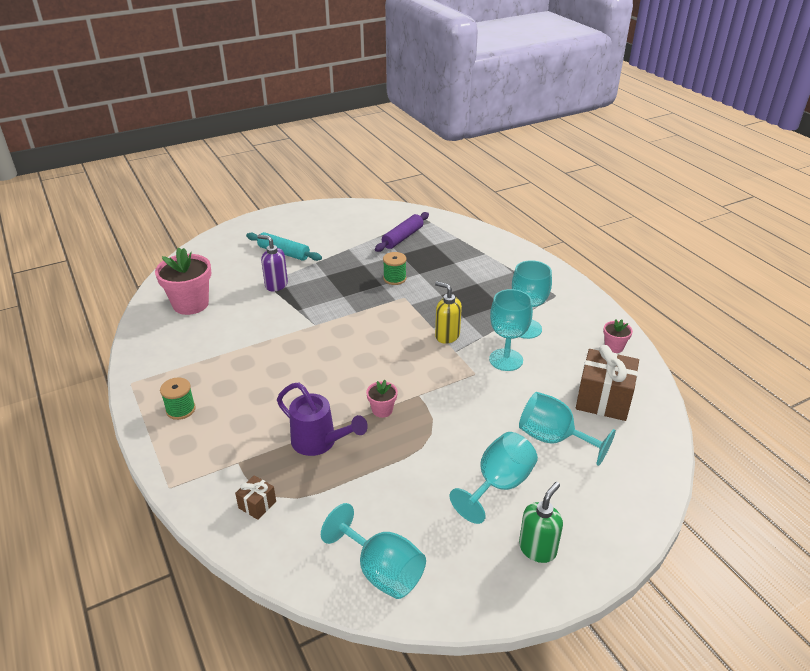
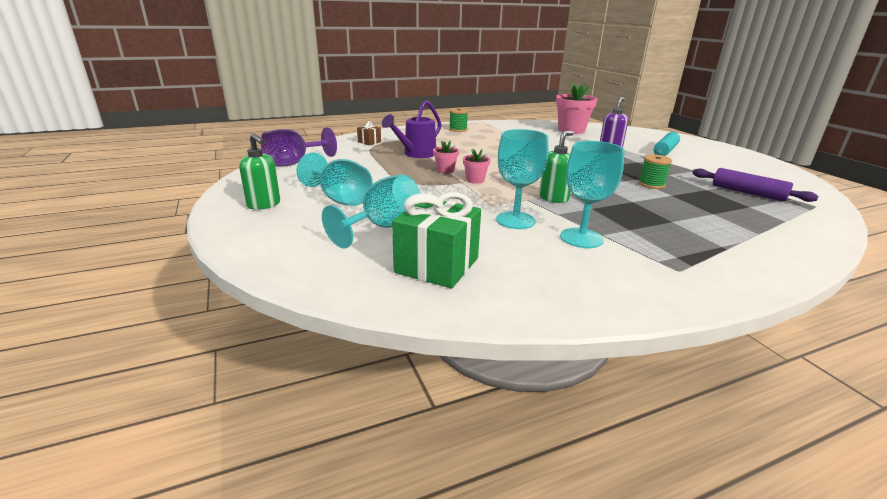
camera: 95 degrees right, 10 degrees down
turquoise goblet [321,503,426,599] -> purple goblet [261,127,337,167]
yellow soap dispenser [435,281,462,344] -> green soap dispenser [539,131,574,203]
brown gift [576,345,639,421] -> green gift [392,192,481,288]
pink flower pot [603,319,633,353] -> pink flower pot moved to [463,149,490,184]

